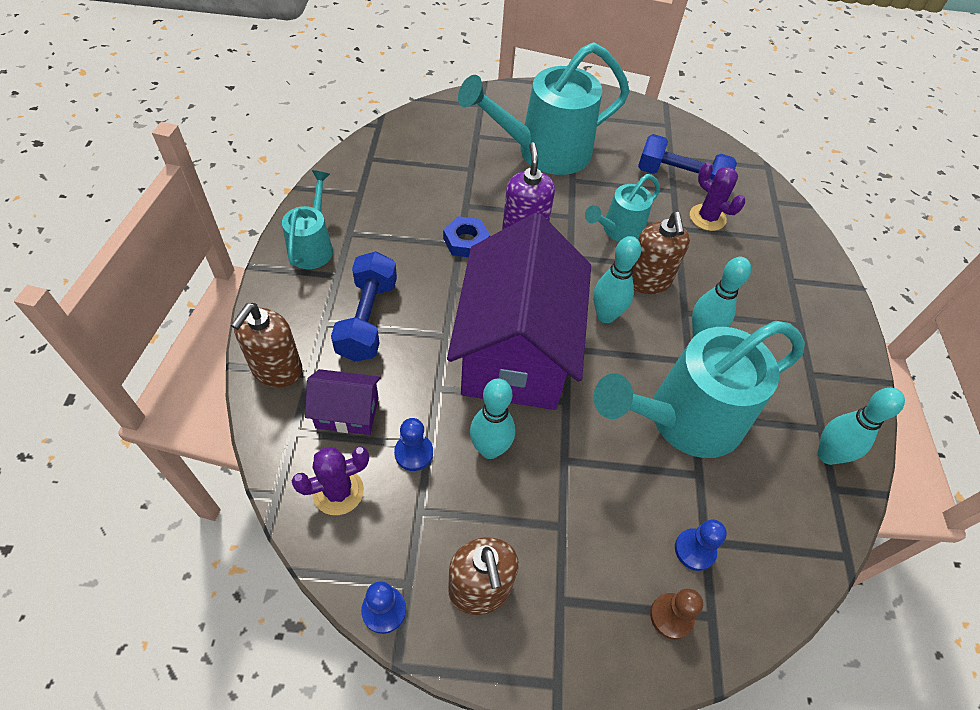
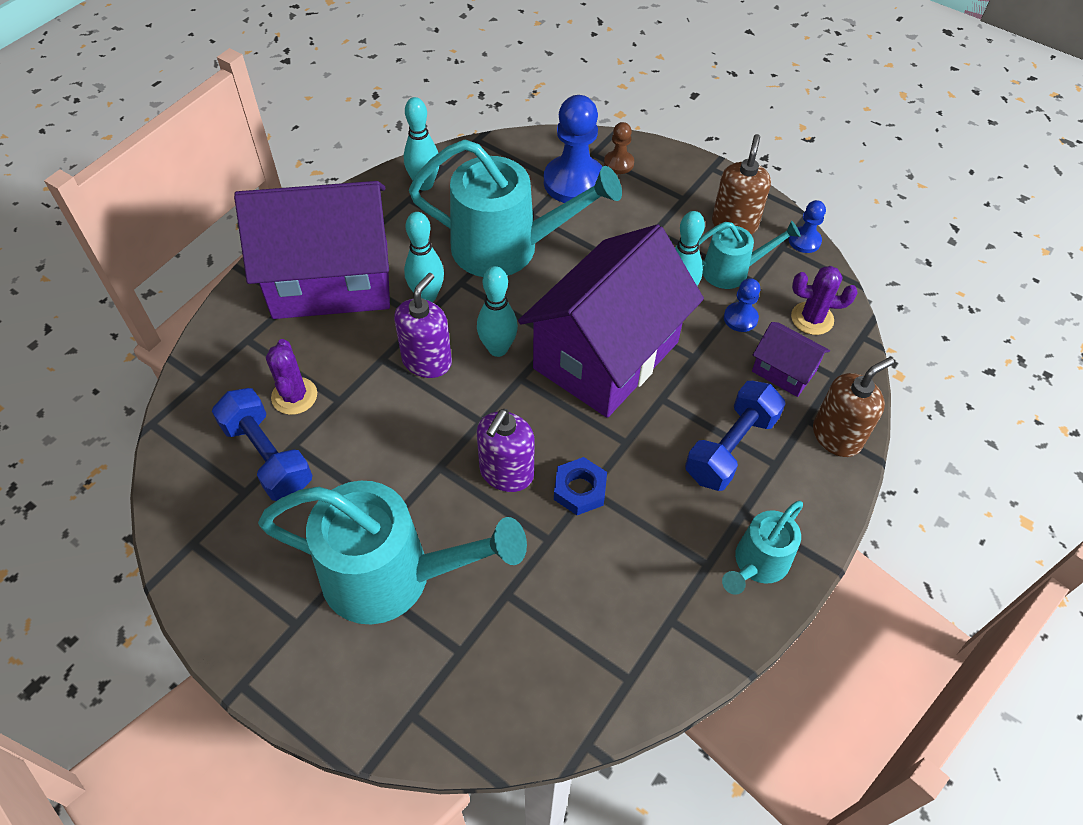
camera: 145 degrees left, 0 degrees up
turquoise watering can [585,174,660,242] -> turquoise watering can moved to [699,221,801,289]
brown soap dispenser [632,212,690,294] -> purple soap dispenser [394,273,452,378]
blue pawn [675,519,727,571] -> blue pawn [544,95,602,203], size x2.02
none -> purple house [234,181,390,319]

